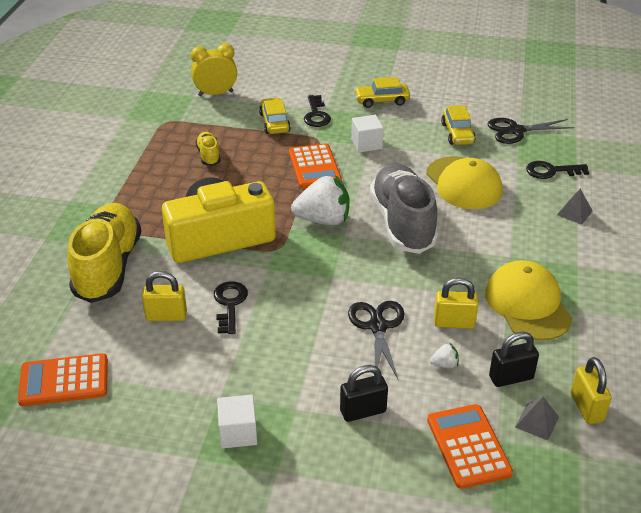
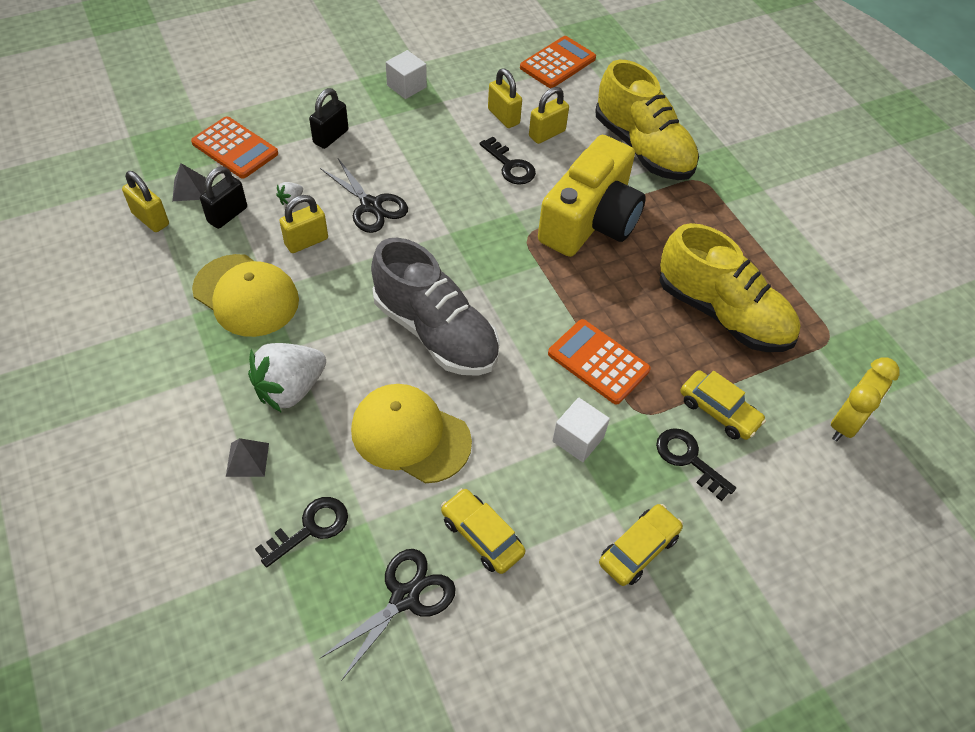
camera: 140 degrees right, 15 degrees up
yellow shoe [196,132,221,166] -> yellow shoe [659,223,800,352], size x2.23
white strawberry [291,175,349,225] -> white strawberry moved to [248,343,326,413]
none -> yellow padlock [488,68,522,128]

